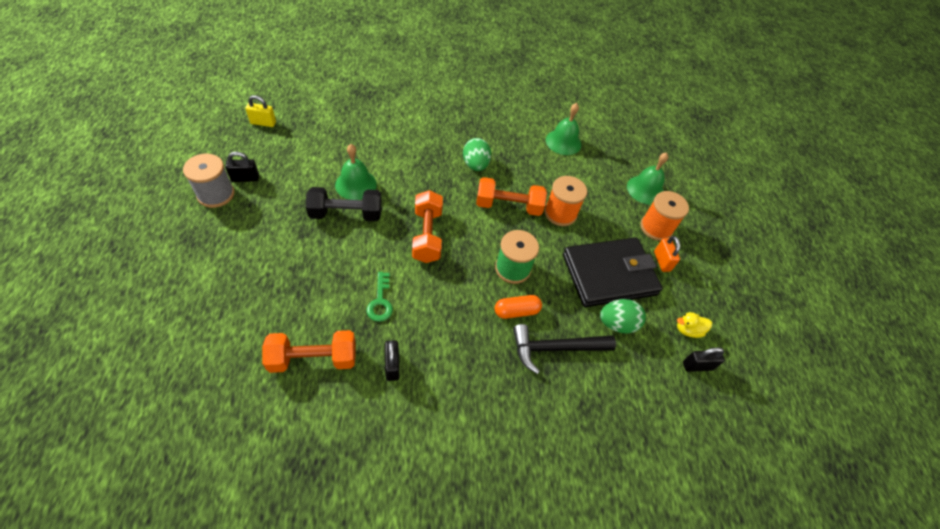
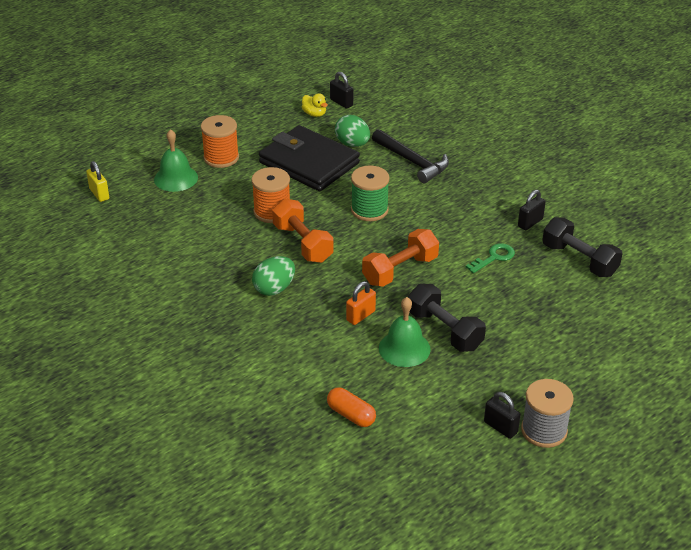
camera: 120 degrees left, 15 degrees down
yellow padlock [245,95,276,127] -> yellow padlock moved to [86,161,109,202]
orange dumbbell [262,330,356,373] -> black dumbbell [542,217,622,277]
orange capsule [495,295,542,319] -> orange capsule moved to [327,387,376,427]
green bell [546,103,581,155] -> none
orange padlock [654,236,680,272] -> orange padlock moved to [346,281,376,325]

